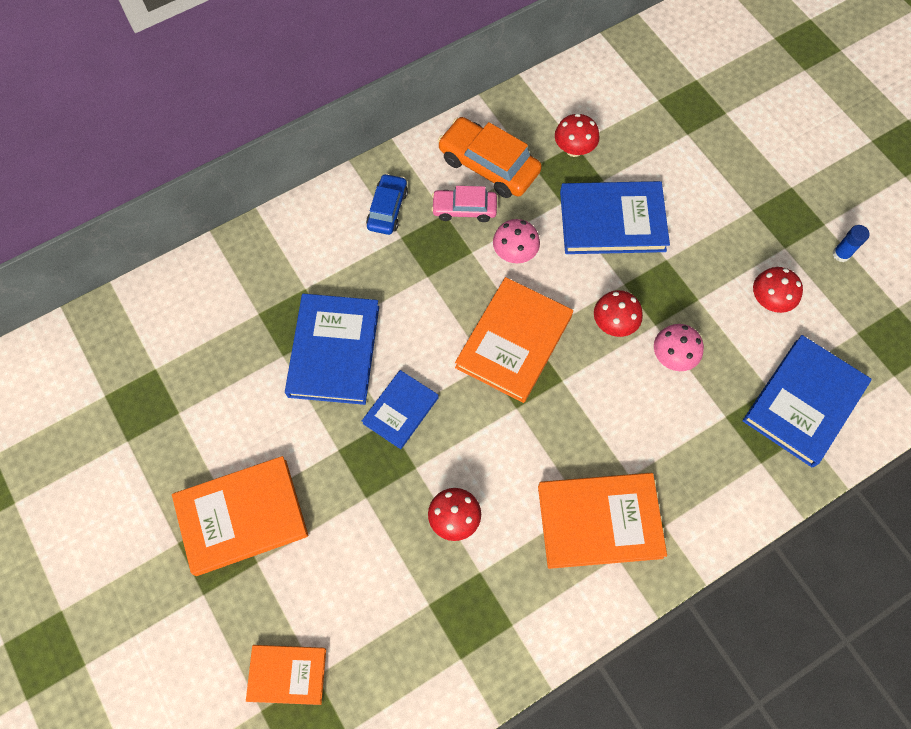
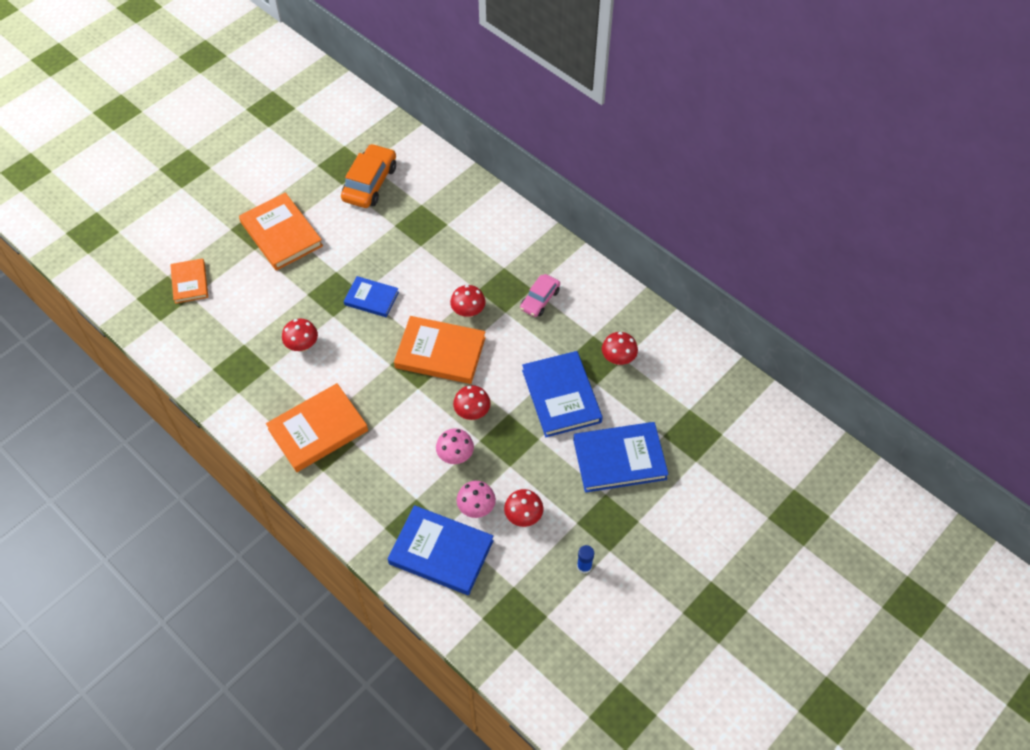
camera: 75 degrees right, 10 degrees down
blue book [285,294,379,405] -> blue book moved to [573,422,669,493]
blue car [366,173,408,235] -> none
pink car [431,186,497,222] -> pink car turned 135 degrees counterclockwise [520,274,560,317]
orange car [438,117,542,198] -> orange car moved to [341,144,396,208]
pink mushroom [493,219,540,263] -> pink mushroom moved to [457,481,496,518]
orange book [538,473,667,569] -> orange book turned 75 degrees clockwise [266,383,368,472]
none -> red mushroom [450,285,486,318]

